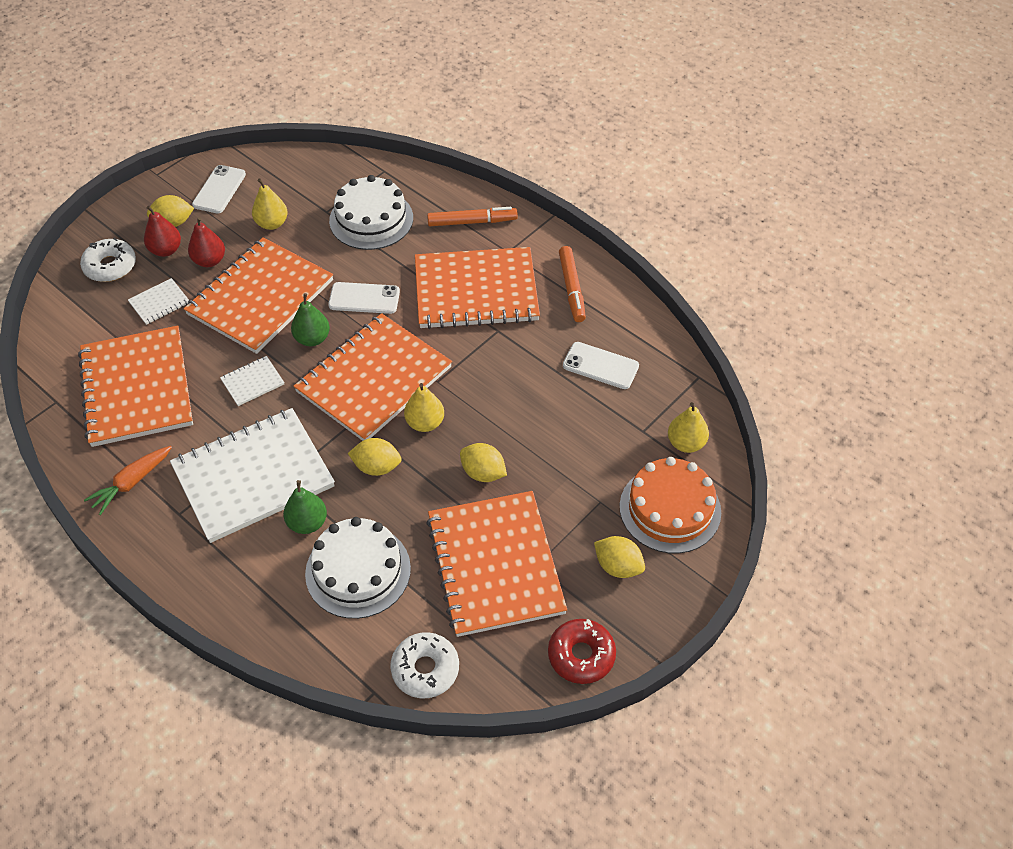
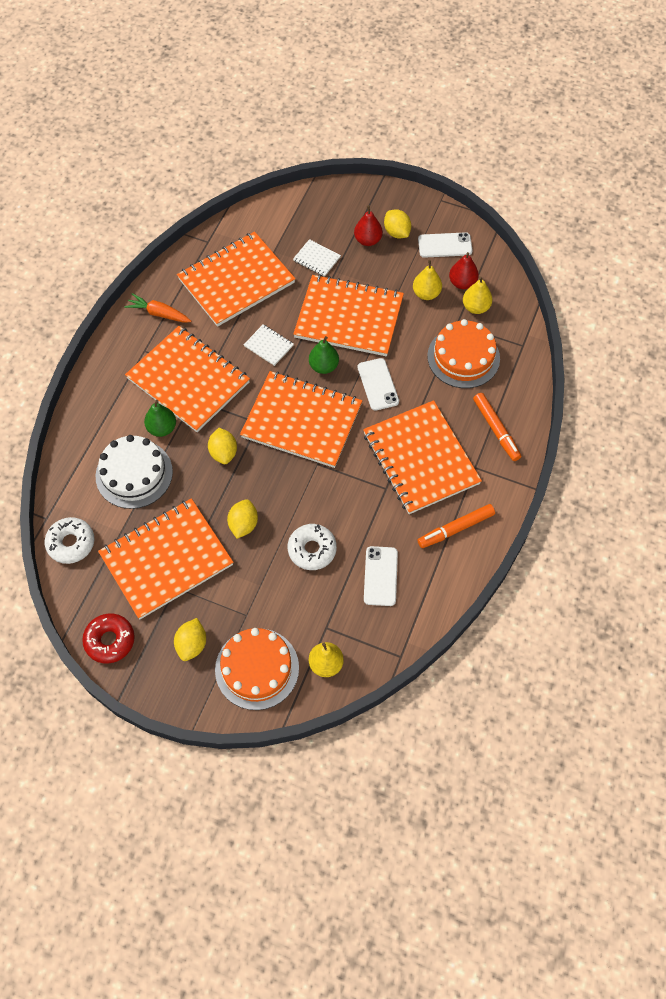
camera: 70 degrees right, 10 degrees up
white donut [80,238,136,282] -> white donut moved to [288,524,337,570]
white notebook [170,408,335,543] -> orange notebook [125,326,250,432]
red pear [188,217,225,267] -> red pear moved to [449,252,479,289]
white cake [329,175,413,250] -> orange cake [427,319,500,388]
yellow pear [404,383,444,432] -> yellow pear moved to [463,276,493,314]

